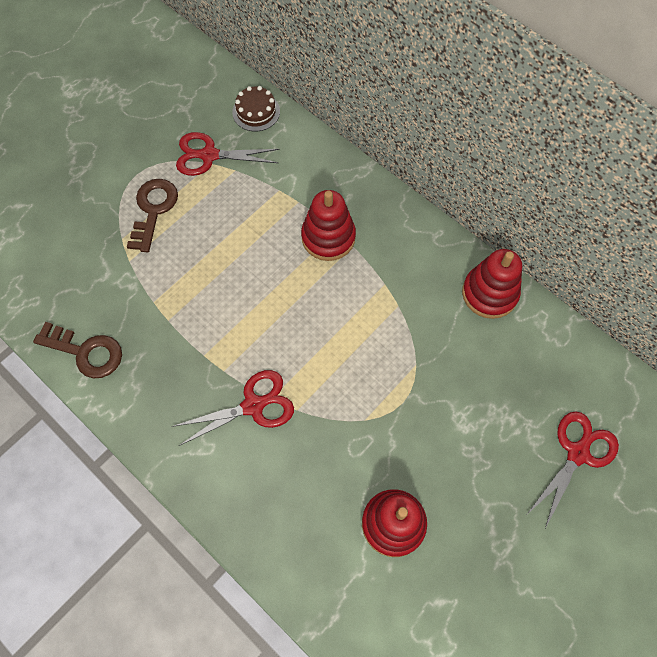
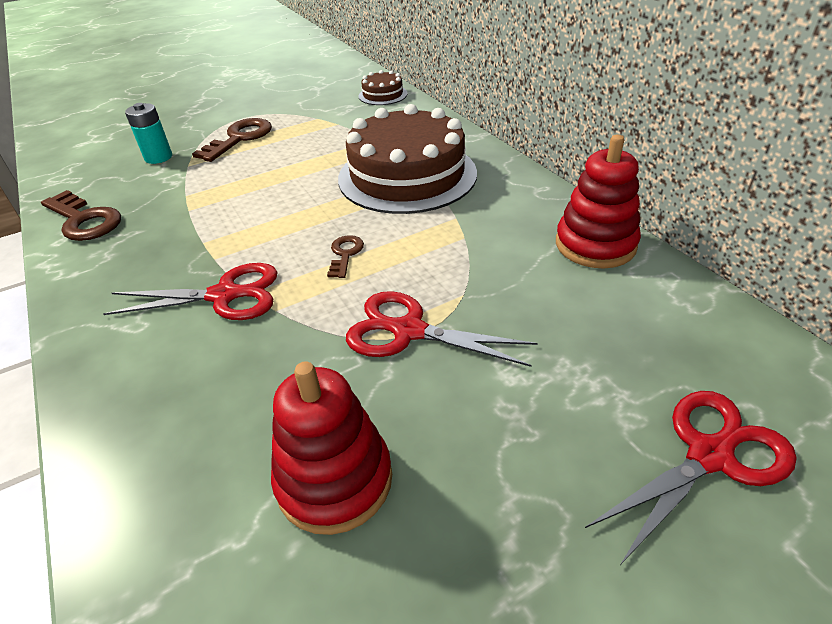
camera: 20 degrees right, 25 degrees down
red scissors [176,132,280,176] -> red scissors moved to [346,291,538,367]
red stacking toy [301,190,356,261] -> brown cake [338,104,477,214]
none -> turquoise battery [125,103,172,164]
none -> brown key [327,235,364,278]

